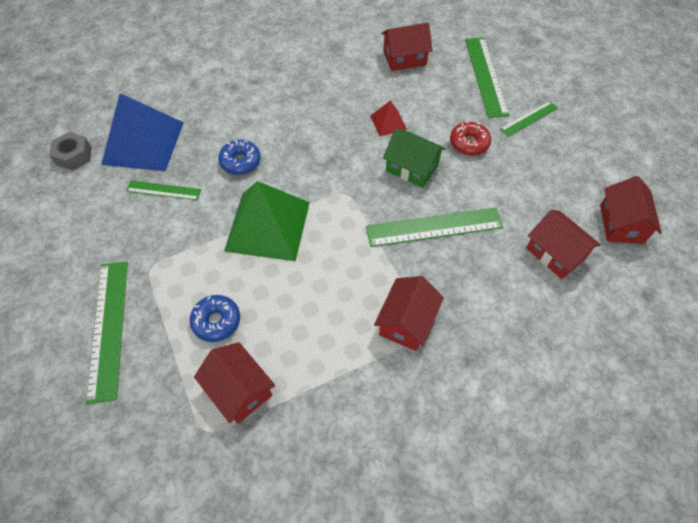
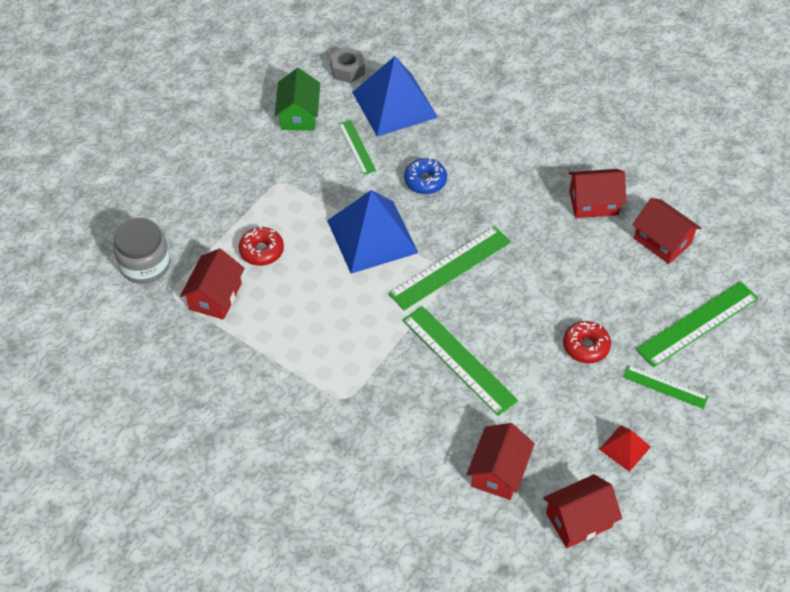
camera: 60 degrees right, 5 degrees down
green ruler [86,262,128,404] -> green ruler moved to [388,226,511,310]
blue donut [190,295,240,342] -> red donut [238,226,284,266]
green pyramid [224,181,310,262] -> blue pyramid [327,190,418,274]
red pyramid [370,100,407,136] -> red pyramid moved to [599,425,651,472]
red house [374,276,444,351] -> red house moved to [569,169,626,218]
green house [383,129,446,188] -> green house moved to [275,68,320,130]
none -> grey jar [113,218,170,284]

